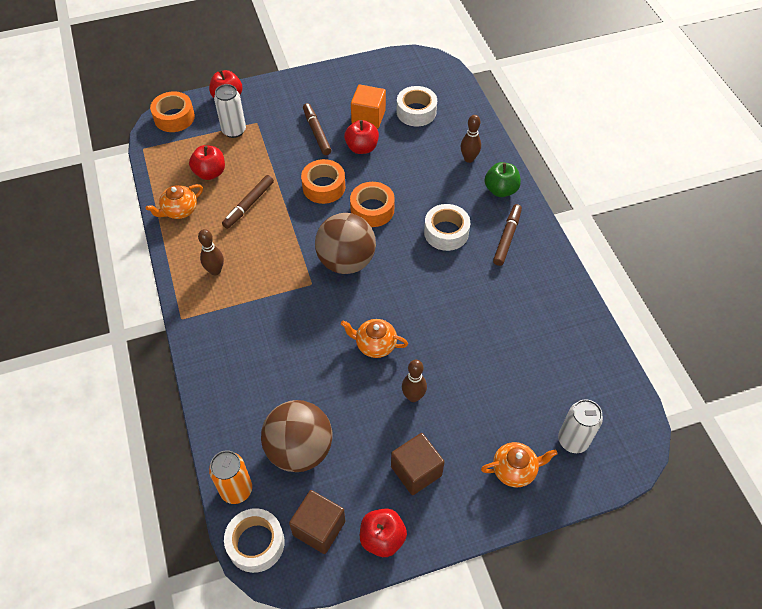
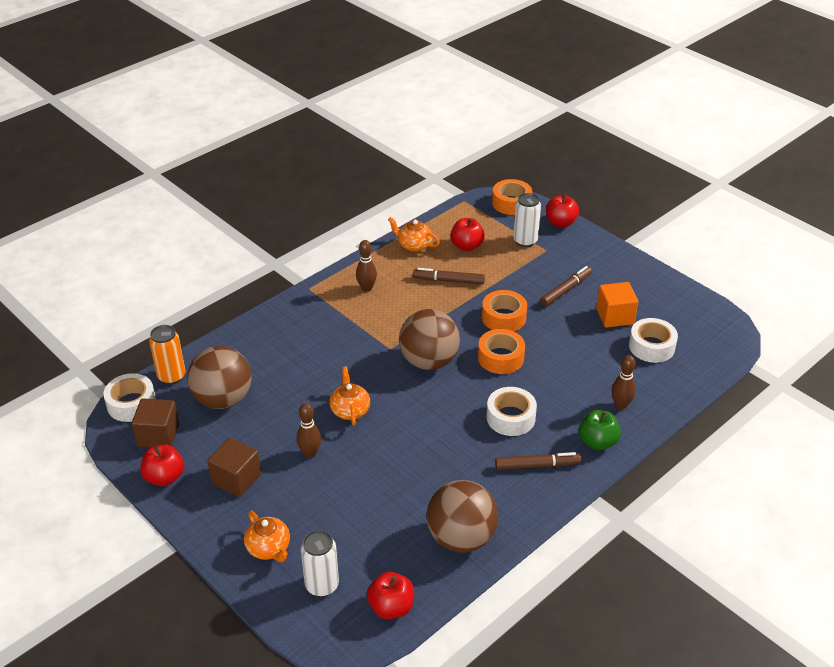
camera: 65 degrees right, 15 degrees down
red apple [344,120,379,154] -> red apple moved to [367,572,414,619]
none -> brown ball [427,480,498,553]

